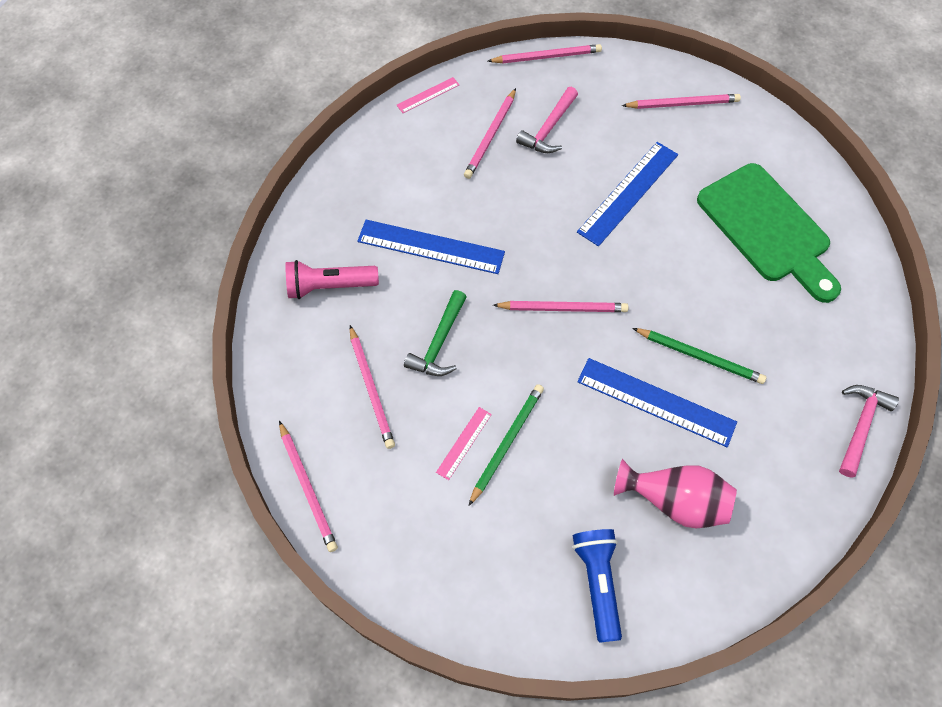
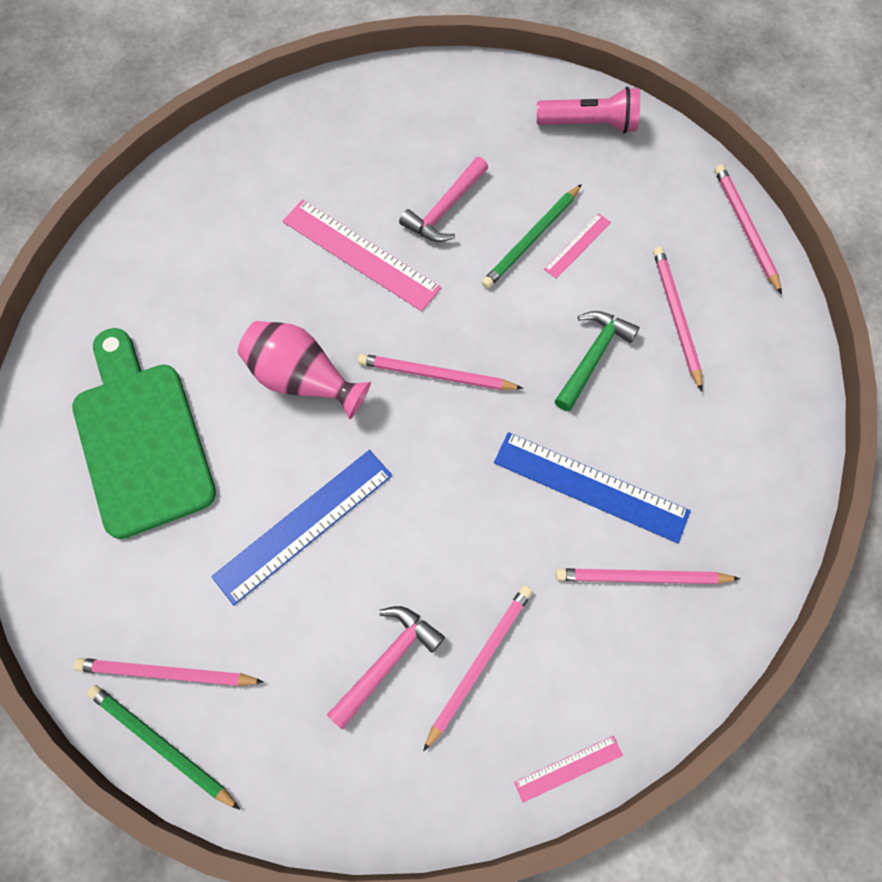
camera: 170 degrees left, 5 degrees up
pink flashlight [286,260,379,299] -> pink flashlight moved to [537,87,640,134]
pink pencil [488,44,602,63] -> pink pencil moved to [556,568,740,584]
blue flashlight [573,529,622,643] -> none
blue ruler [577,358,737,447] -> pink ruler [283,200,441,311]
pink vase [614,459,737,528] -> pink vase moved to [238,321,371,420]
green pencil [633,328,766,384] -> green pencil moved to [87,685,240,810]
pink hammer [839,385,899,478] -> pink hammer moved to [399,157,488,242]

